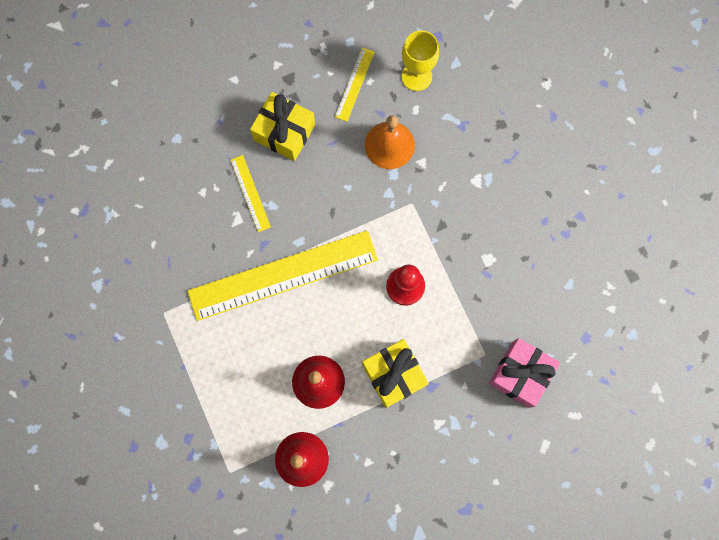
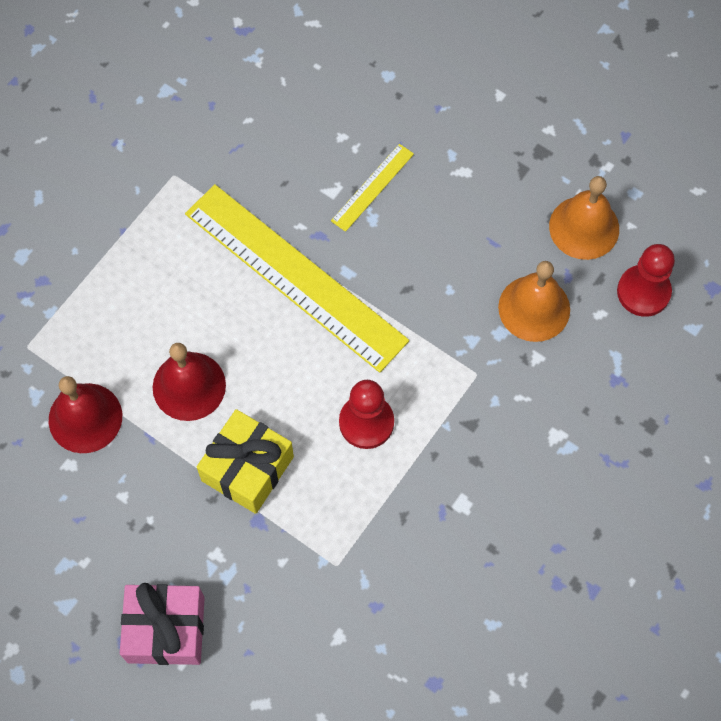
camera: 60 degrees right, 10 degrees down
yellow gift [250,92,315,161] -> none
yellow ruler [335,48,375,121] -> orange bell [549,176,619,260]
yellow goblet [401,30,439,91] -> red pawn [617,244,675,317]
pink gift [489,338,560,408] -> pink gift moved to [120,583,205,665]

